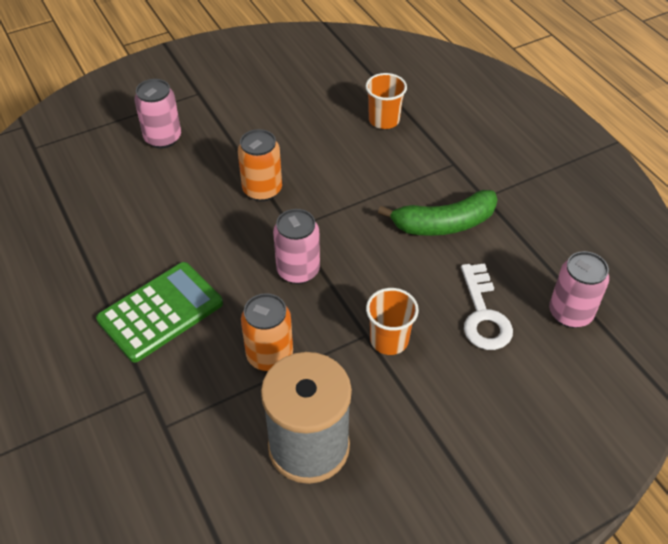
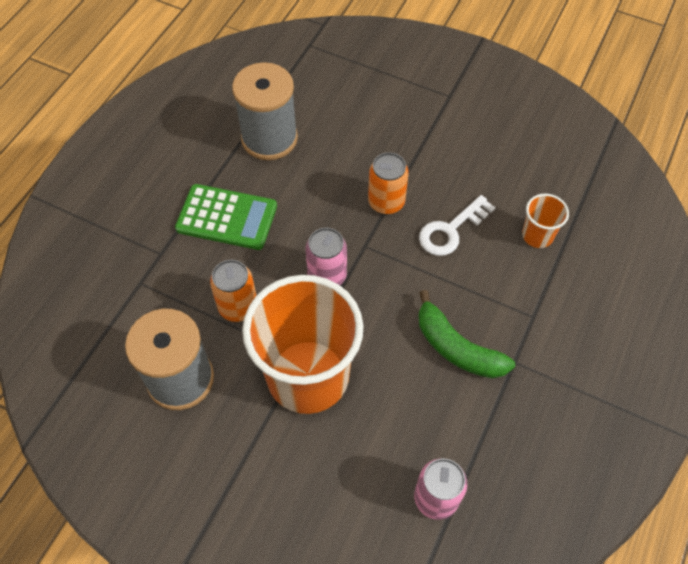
camera: 55 degrees right, 10 degrees up
pink can [134,79,181,149] -> none
orange cup [366,288,419,355] -> orange cup [242,275,363,414], size x2.35
white key [461,263,513,350] -> white key moved to [419,195,496,256]
none -> grey spool [232,62,298,160]

